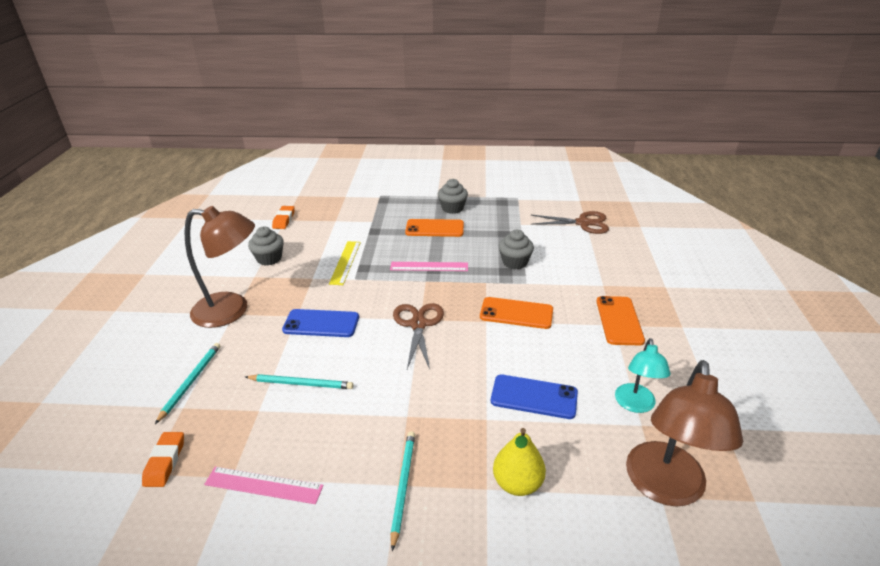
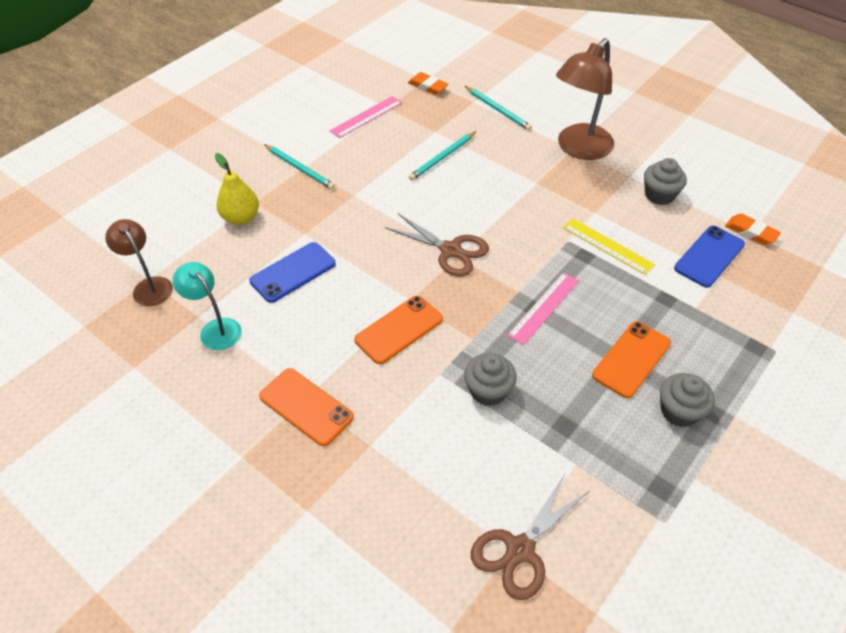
camera: 125 degrees right, 15 degrees up
blue phone [282,309,359,337] -> blue phone moved to [674,226,745,288]
brown lamp [626,360,743,507] -> brown lamp [105,219,173,306], size x0.59

